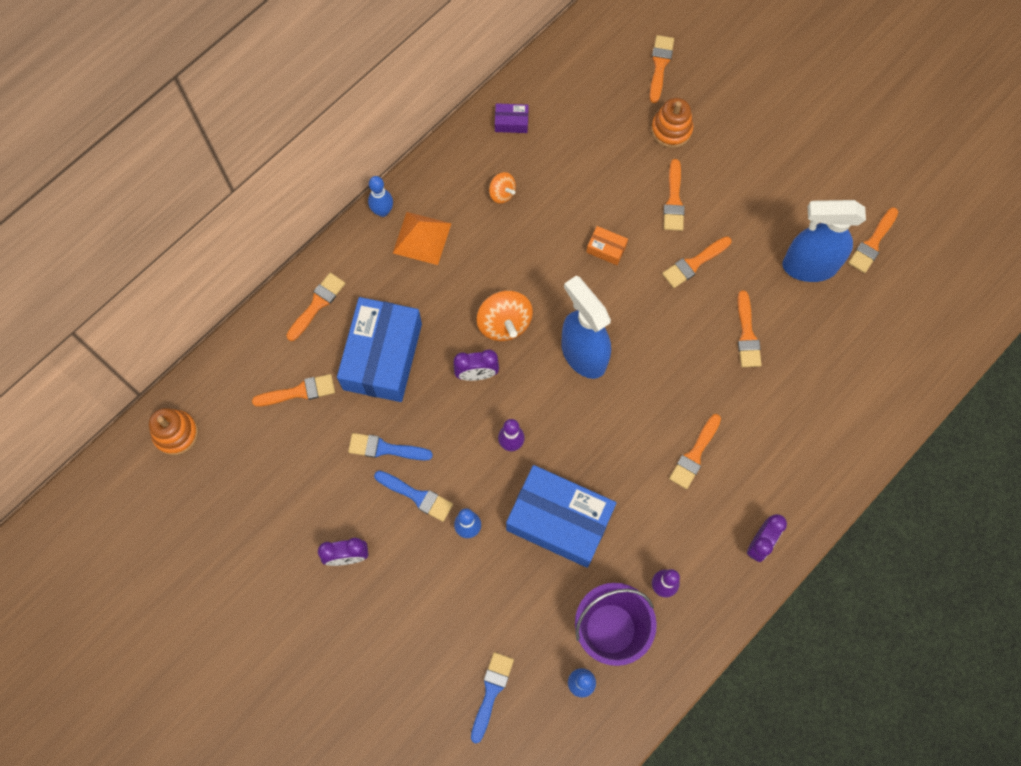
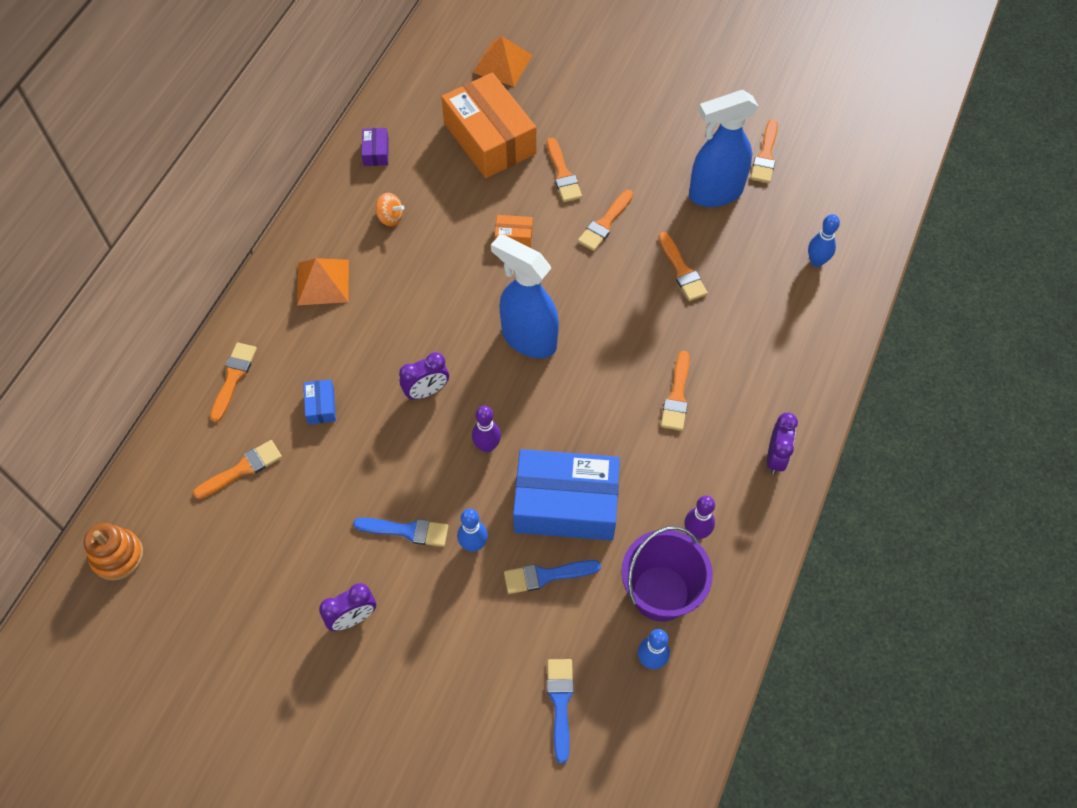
camera: 20 degrees left, 10 degrees down
blue box [337,297,422,402] -> blue box [303,379,336,425], size x0.41
blue brush [348,433,433,461] -> blue brush moved to [504,560,601,594]
blue bowling pin [368,176,393,217] -> blue bowling pin moved to [808,214,840,267]
orange spinning top [477,290,533,341] -> none
purple box [495,103,529,133] -> purple box turned 75 degrees counterclockwise [362,128,389,166]
orange brush [649,35,674,103] -> orange pyramid [473,36,532,87]
orange stacking toy [651,98,694,148] -> none
none -> orange box [441,72,536,178]

